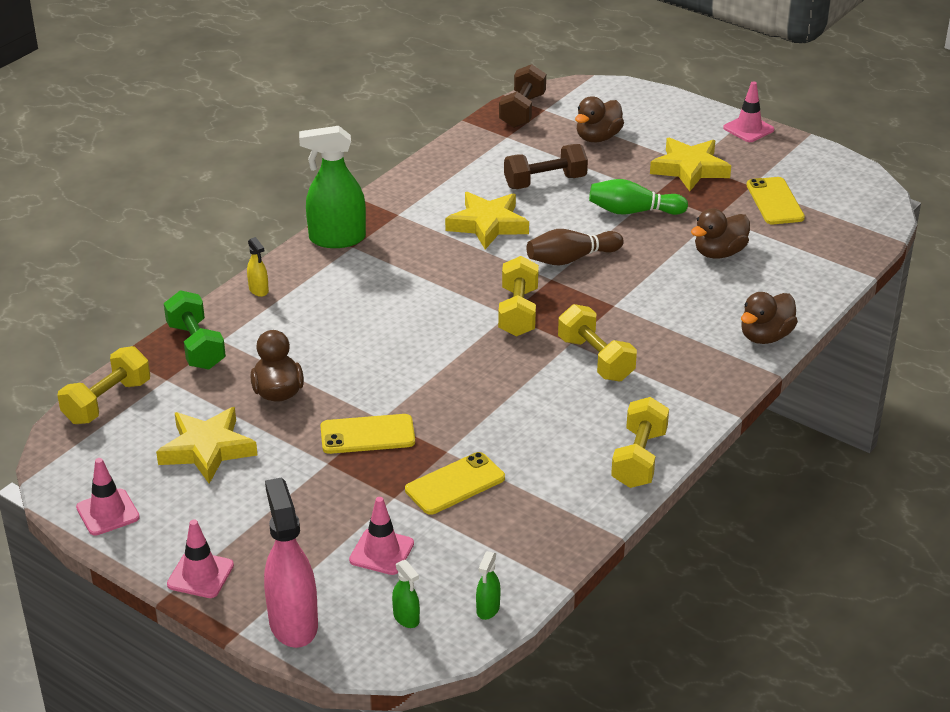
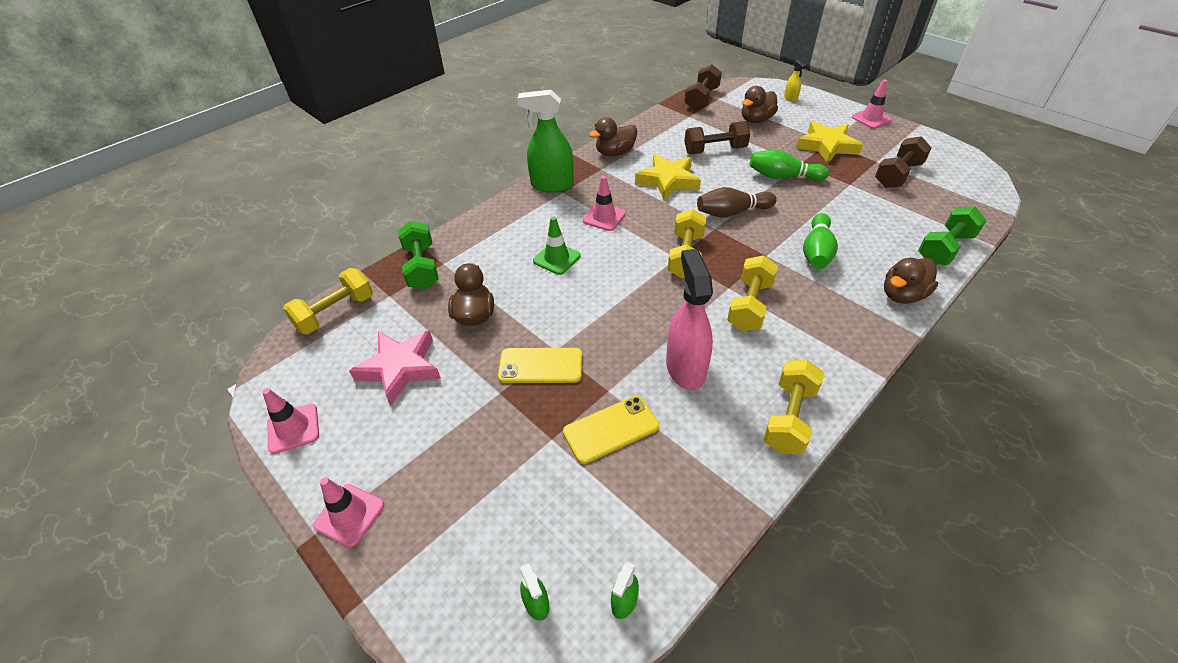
camera: 10 degrees right, 10 degrees up
yellow star [156,407,258,484] -> pink star [349,330,441,406]
yellow spray bottle [247,237,269,297] -> yellow spray bottle moved to [784,59,807,102]
pink spray bottle [264,477,318,648] -> pink spray bottle moved to [666,249,713,390]
pink traffic cone [349,497,414,575] -> pink traffic cone moved to [583,176,626,231]
yellow dumbbell [558,304,637,381] -> yellow dumbbell turned 45 degrees clockwise [727,255,778,331]
brown duck [691,208,750,258] -> brown duck moved to [589,117,637,156]
yellow phone [747,177,805,224] -> brown dumbbell [875,136,932,188]
none -> green traffic cone [533,217,581,275]
none -> green bowling pin [803,213,838,269]
none -> green dumbbell [918,206,987,265]

